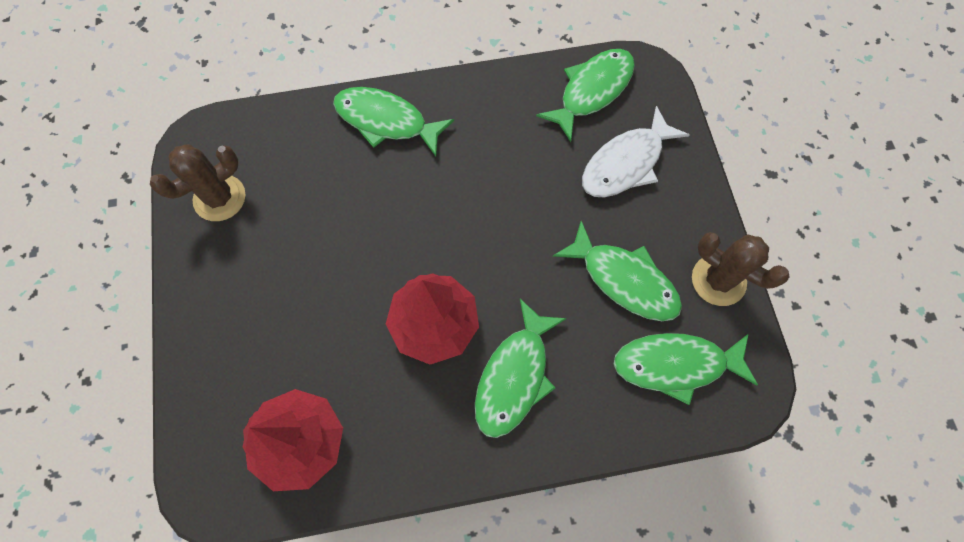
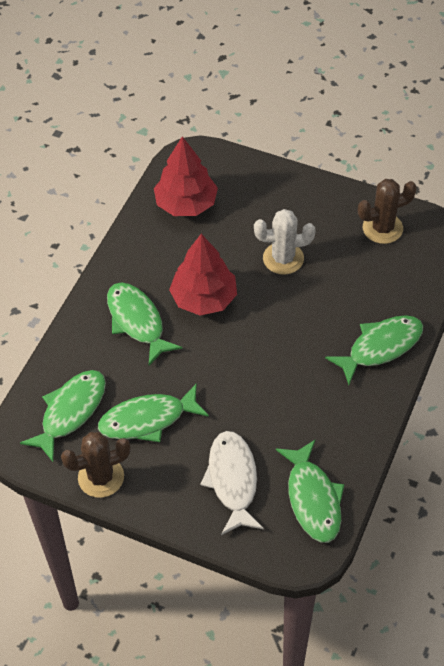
camera: 125 degrees right, 15 degrees down
brown cactus [150,144,246,221] -> brown cactus turned 75 degrees clockwise [358,179,417,244]
none -> white cactus [254,209,316,275]

